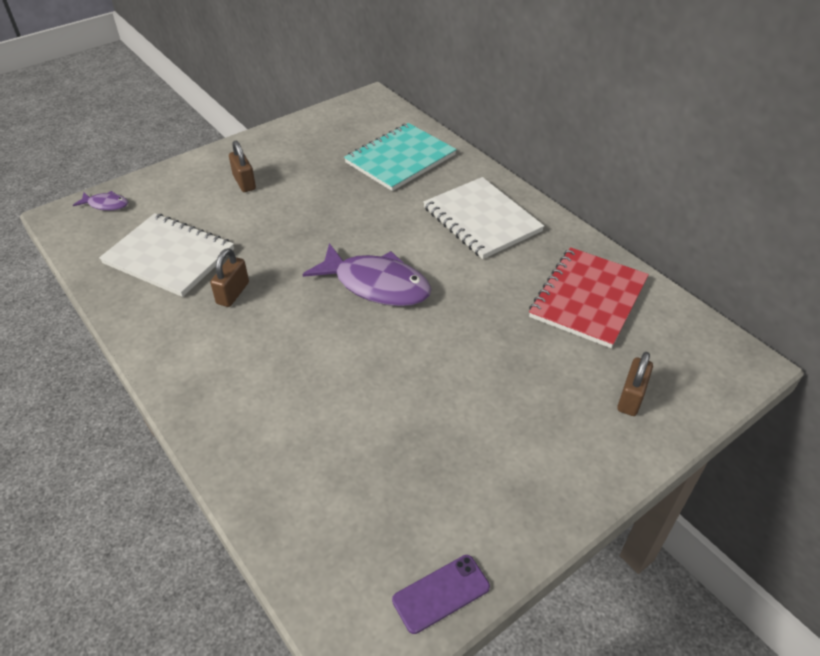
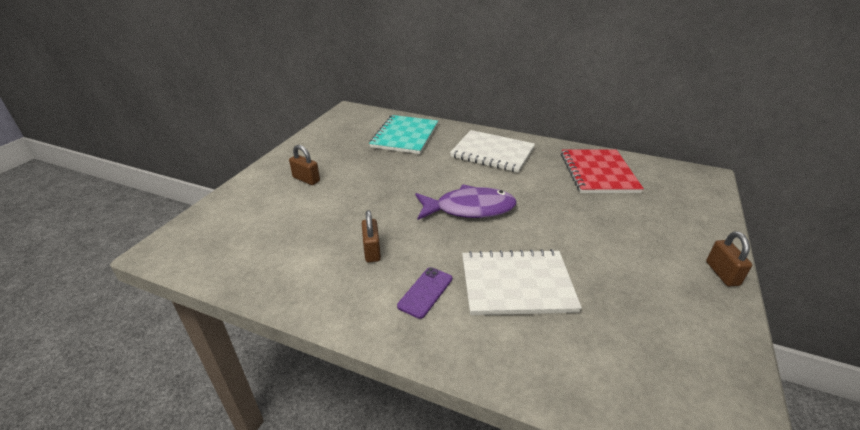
camera: 30 degrees left, 10 degrees down
purple fish [73,191,128,211] -> none
white notebook [99,213,234,297] -> white notebook moved to [462,249,582,315]
purple phone [392,555,490,634] -> purple phone moved to [397,267,452,319]
brown padlock [617,352,653,416] -> brown padlock moved to [706,231,752,287]

